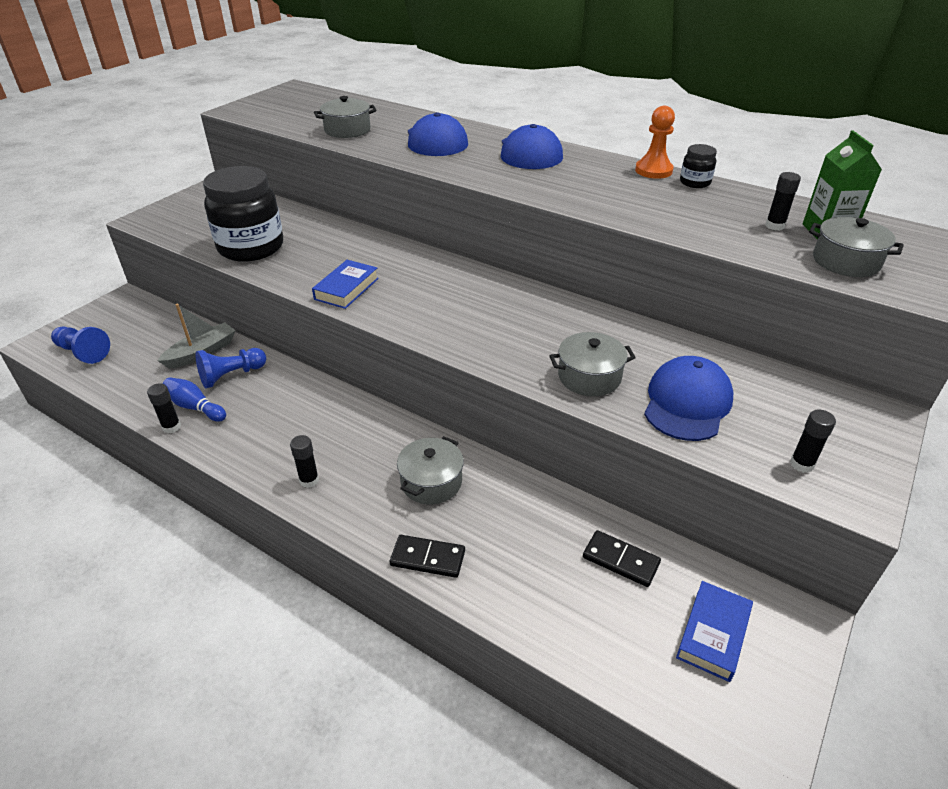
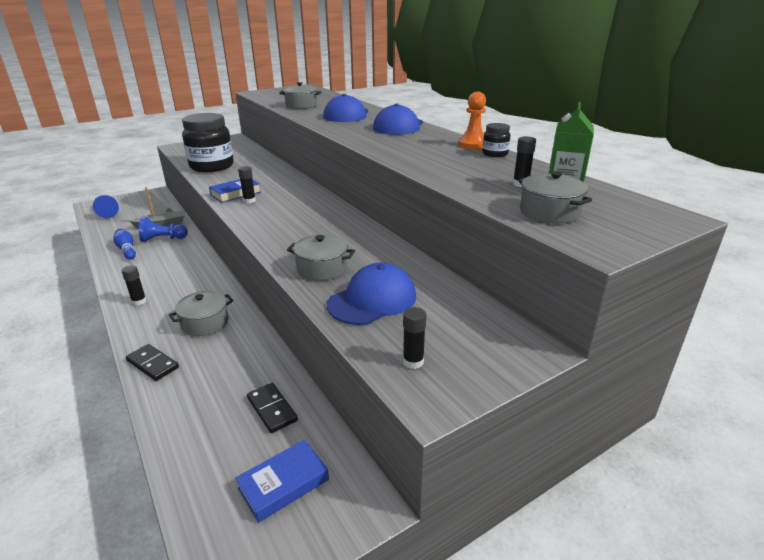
camera: 25 degrees right, 10 degrees down
black glue stick [147,383,181,433] -> black glue stick moved to [238,166,256,203]

